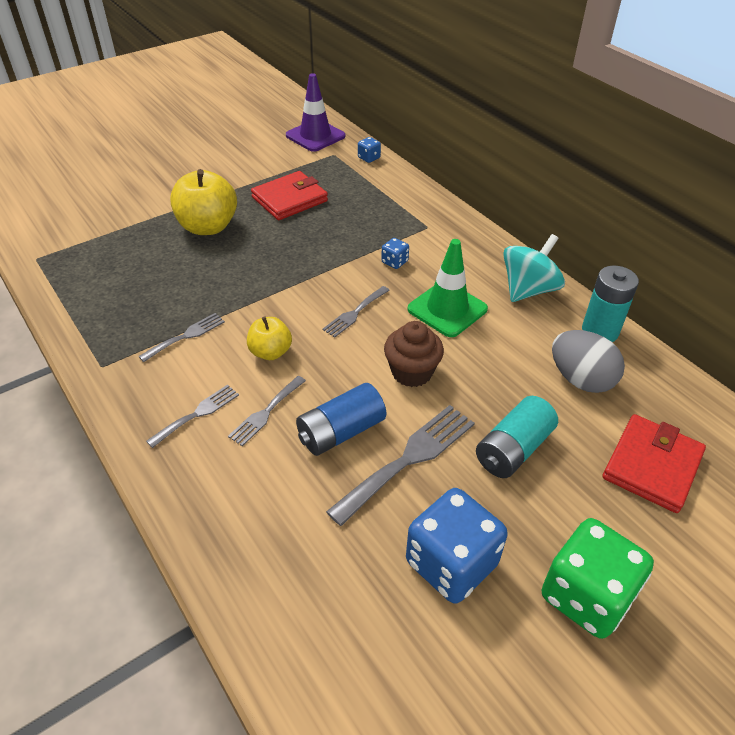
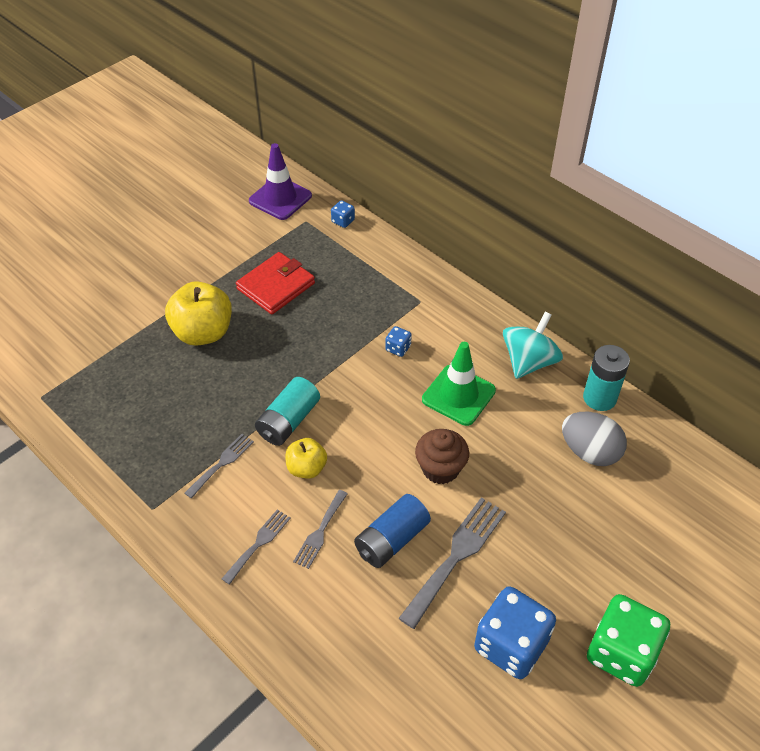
camera: 10 degrees left, 5 degrees up
grey fork [322,286,390,337] -> none
turquoise battery [476,396,558,478] -> turquoise battery moved to [255,377,320,446]
red wallet [602,414,706,513] -> none

